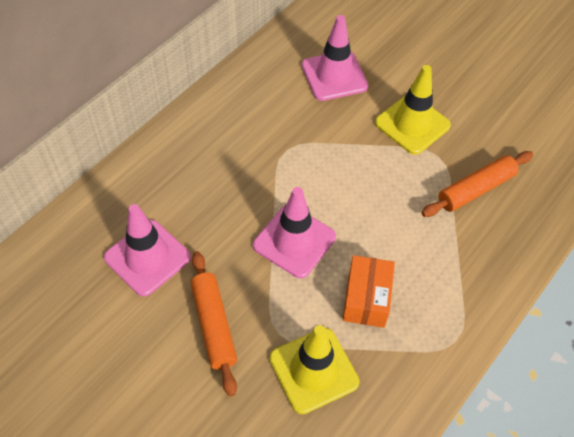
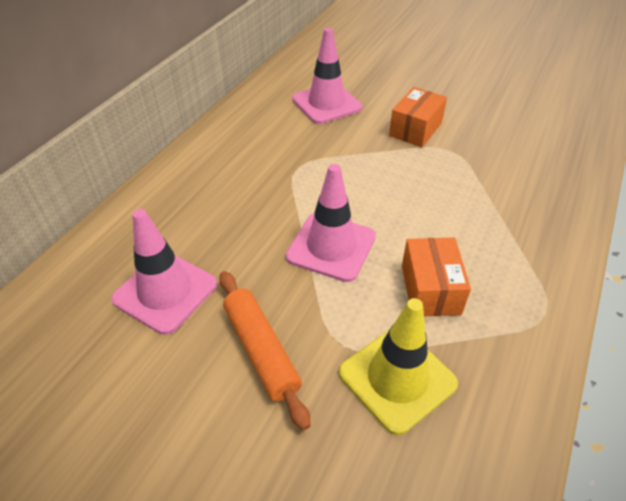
camera: 10 degrees left, 10 degrees down
yellow traffic cone [375,65,451,155] -> orange box [389,87,447,147]
orange rolling pin [421,151,533,217] -> none

